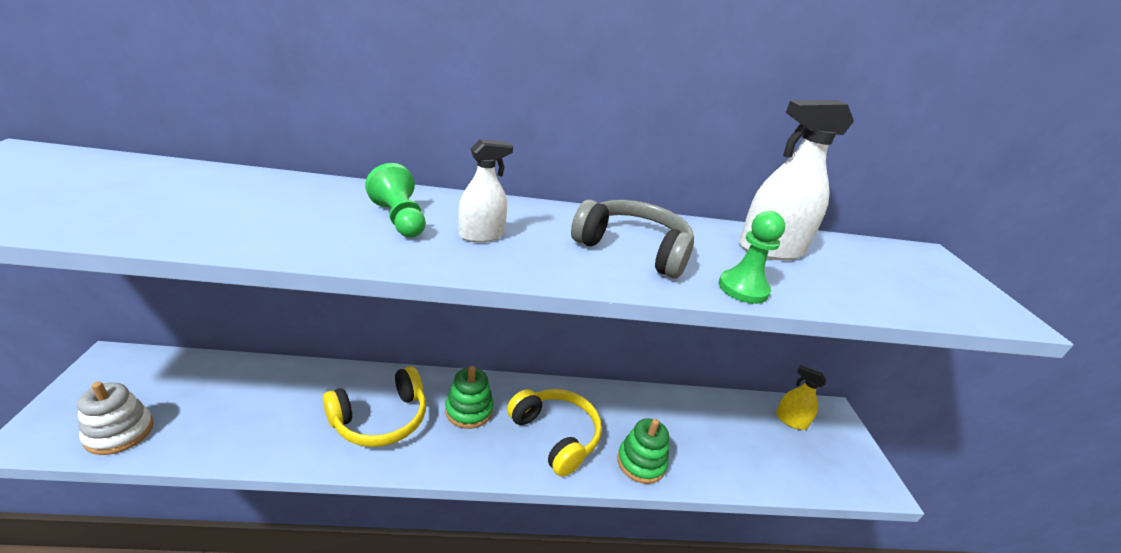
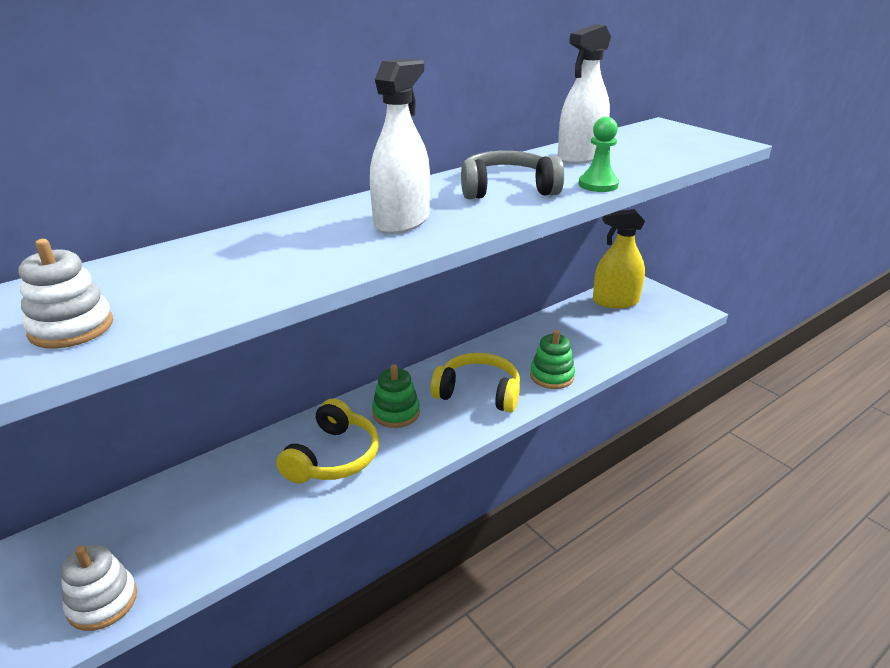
camera: 30 degrees left, 0 degrees up
green pawn [365,163,426,237] -> none
white spray bottle [458,139,513,242] -> white spray bottle [370,59,430,234], size x1.71
yellow spray bottle [776,365,826,430] -> yellow spray bottle [593,209,645,308], size x1.71
none -> white stacking toy [18,239,113,349]

